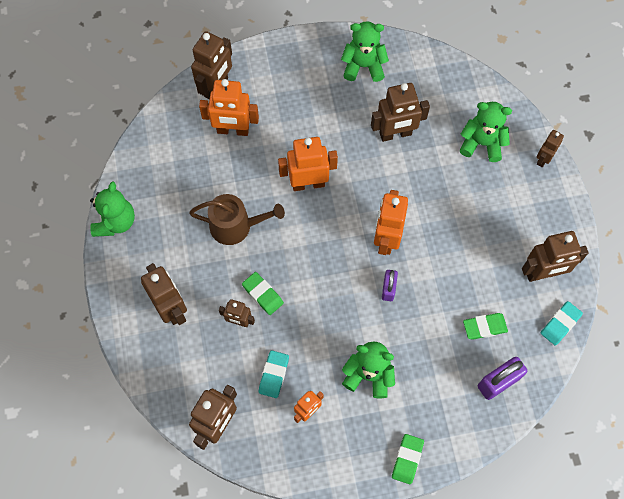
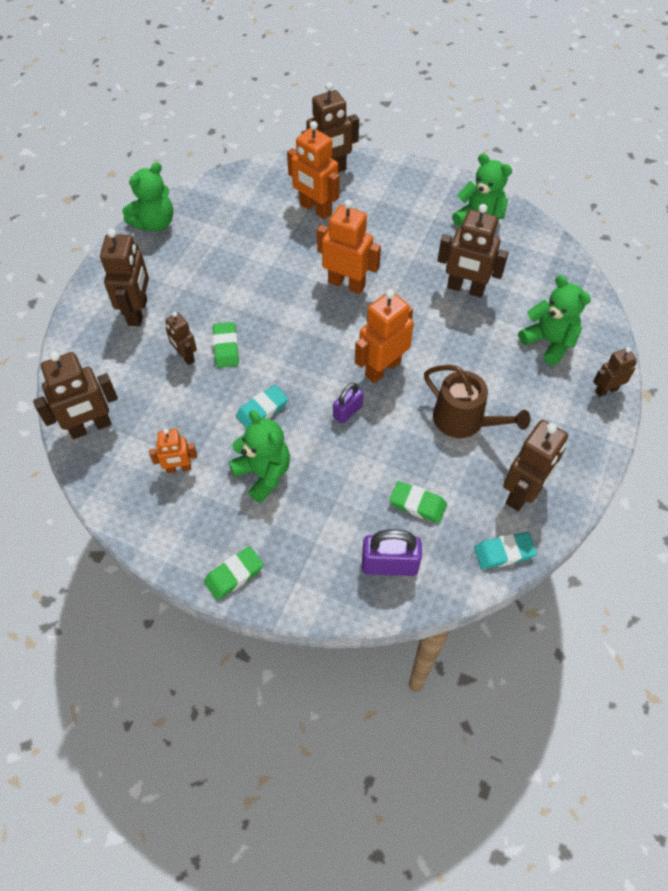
camera: 35 degrees right, 10 degrees down
brown watering can [189,194,285,245] -> brown watering can moved to [424,365,530,438]
turquoise eraser [259,350,289,398] -> turquoise eraser moved to [236,385,288,429]
brown robot [522,231,589,282] -> brown robot turned 75 degrees counterclockwise [503,420,568,511]

